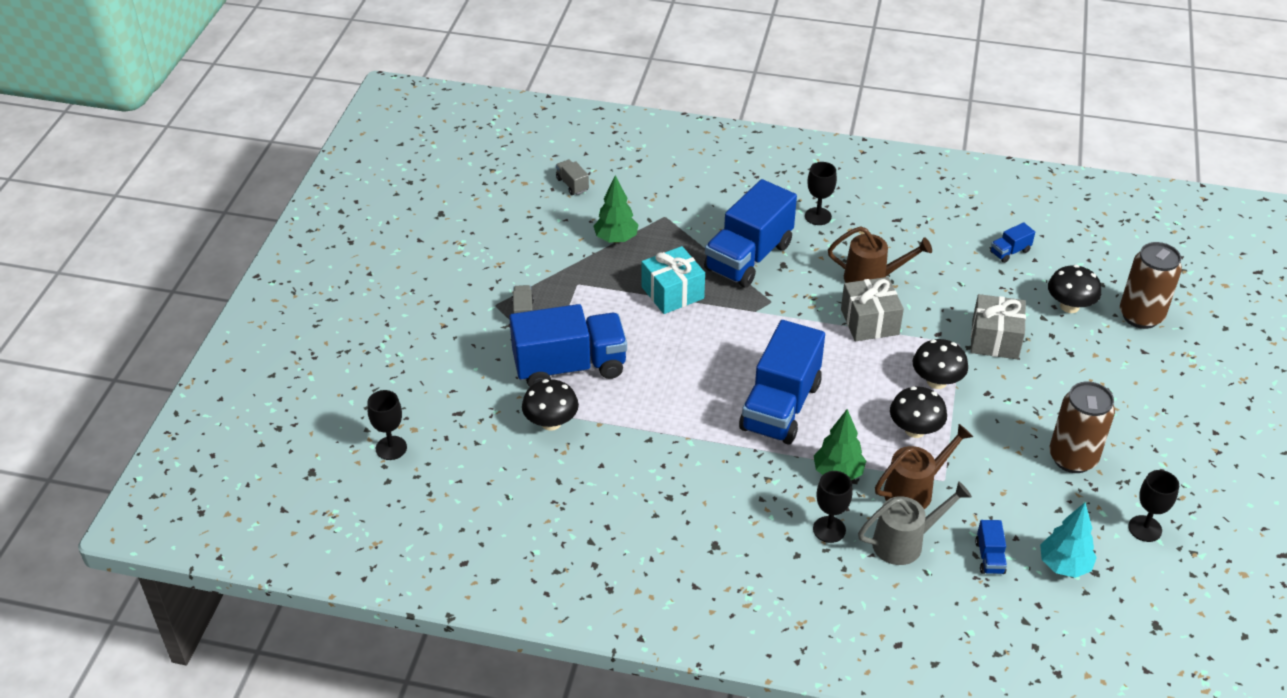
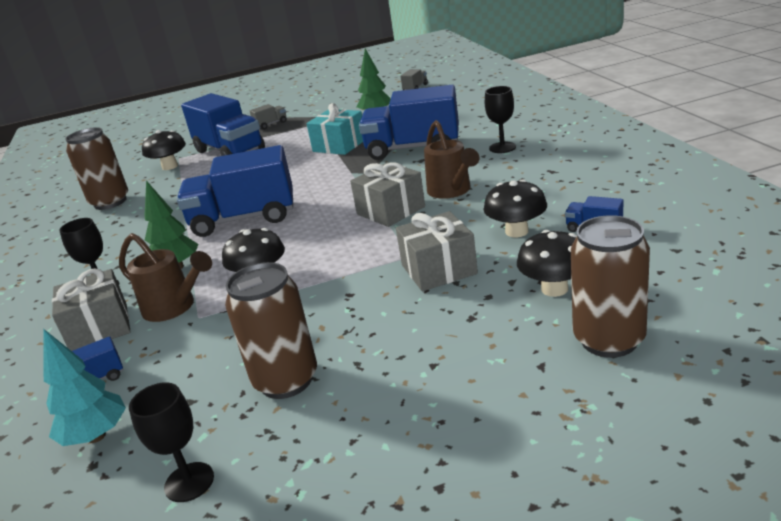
camera: 65 degrees right, 15 degrees down
black goblet [367,390,407,460] -> none
grey watering can [858,481,972,565] -> grey gift [52,268,131,351]
black mushroom [913,339,968,389] -> black mushroom moved to [483,179,547,237]
none -> brown can [65,127,128,210]

